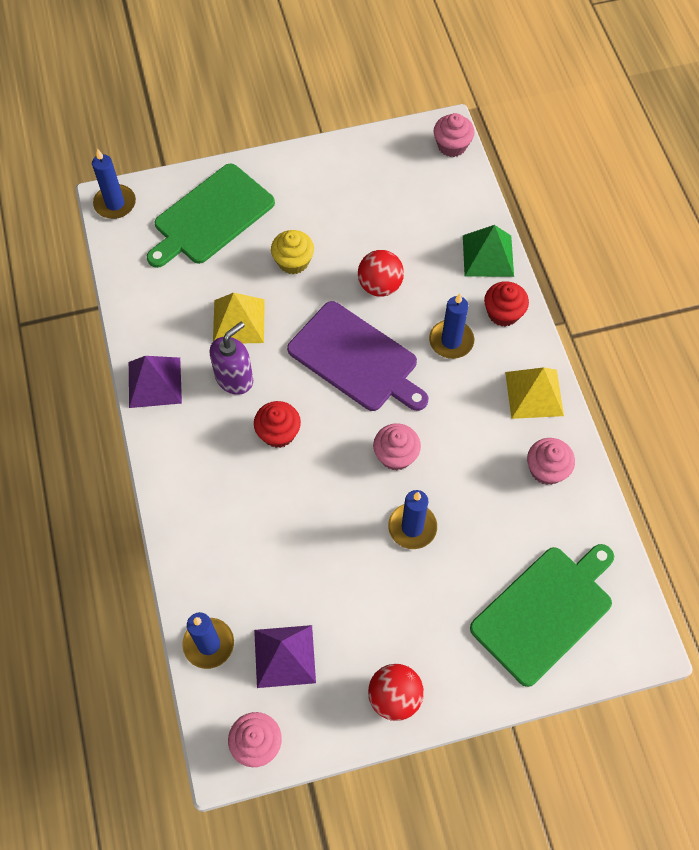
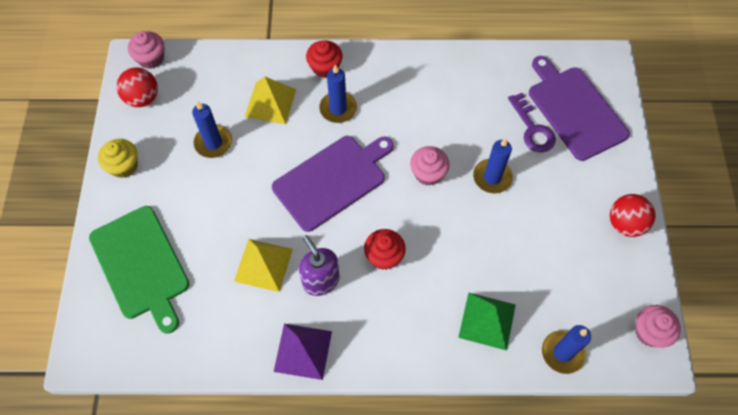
camera: 75 degrees left, 0 degrees up
blue candle [92,149,136,219] -> blue candle moved to [192,101,232,158]
purple pyramid [254,625,316,688] -> none
yellow cupcake [271,230,314,274] -> yellow cupcake moved to [98,139,138,178]
red ball [358,250,404,297] -> red ball moved to [117,67,158,107]
green pyramid [463,225,514,277] -> green pyramid moved to [458,293,516,351]
green cutting board [470,544,614,687] -> purple cutting board [529,56,630,161]
yellow pyramid [505,367,564,419] -> yellow pyramid moved to [245,77,296,124]
pink cupcake [527,438,575,485] -> none
none -> purple key [508,93,556,153]

